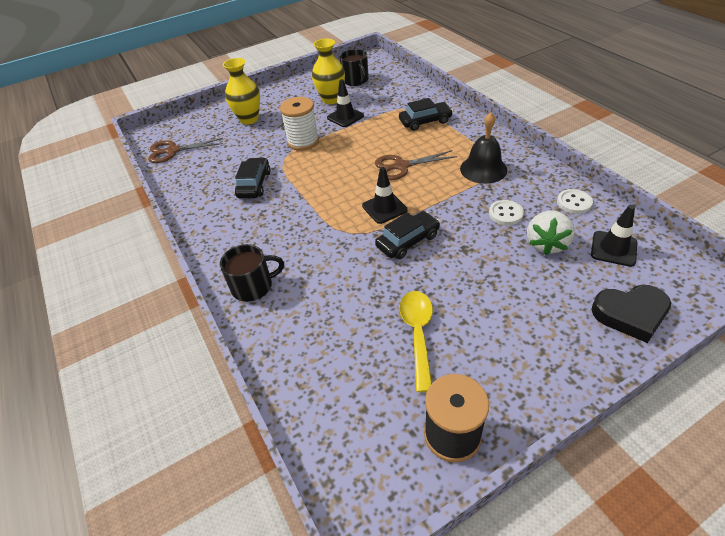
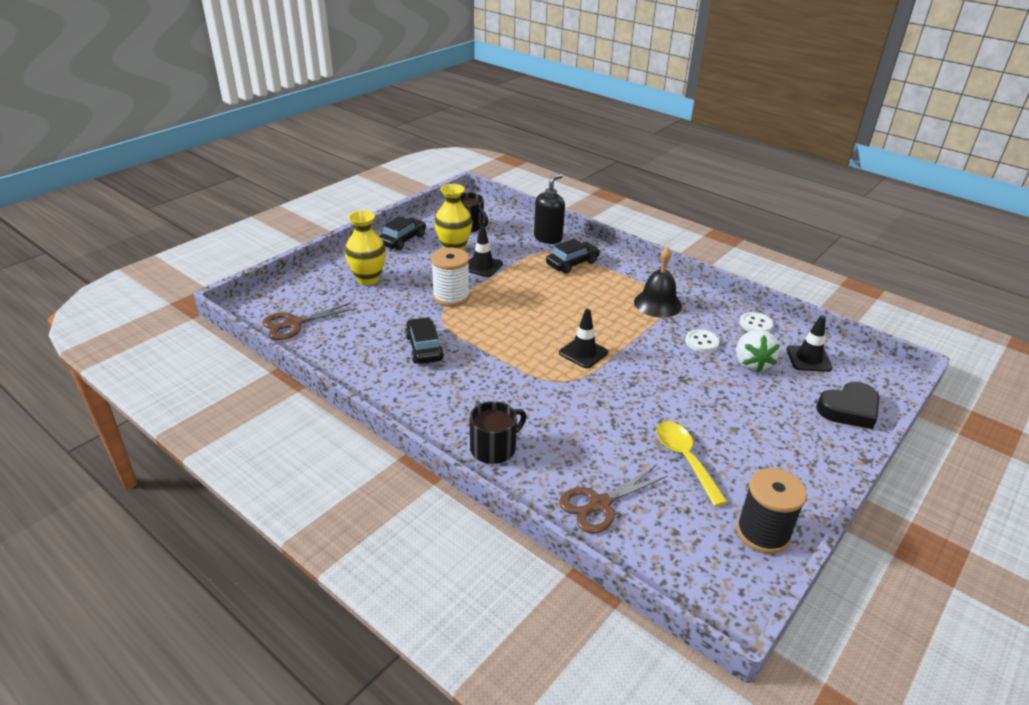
camera: 25 degrees left, 10 degrees down
brown scissors [375,150,457,180] -> brown scissors moved to [559,466,668,534]
black car [375,211,440,259] -> black car moved to [379,216,426,250]
none -> black soap dispenser [534,174,565,244]

